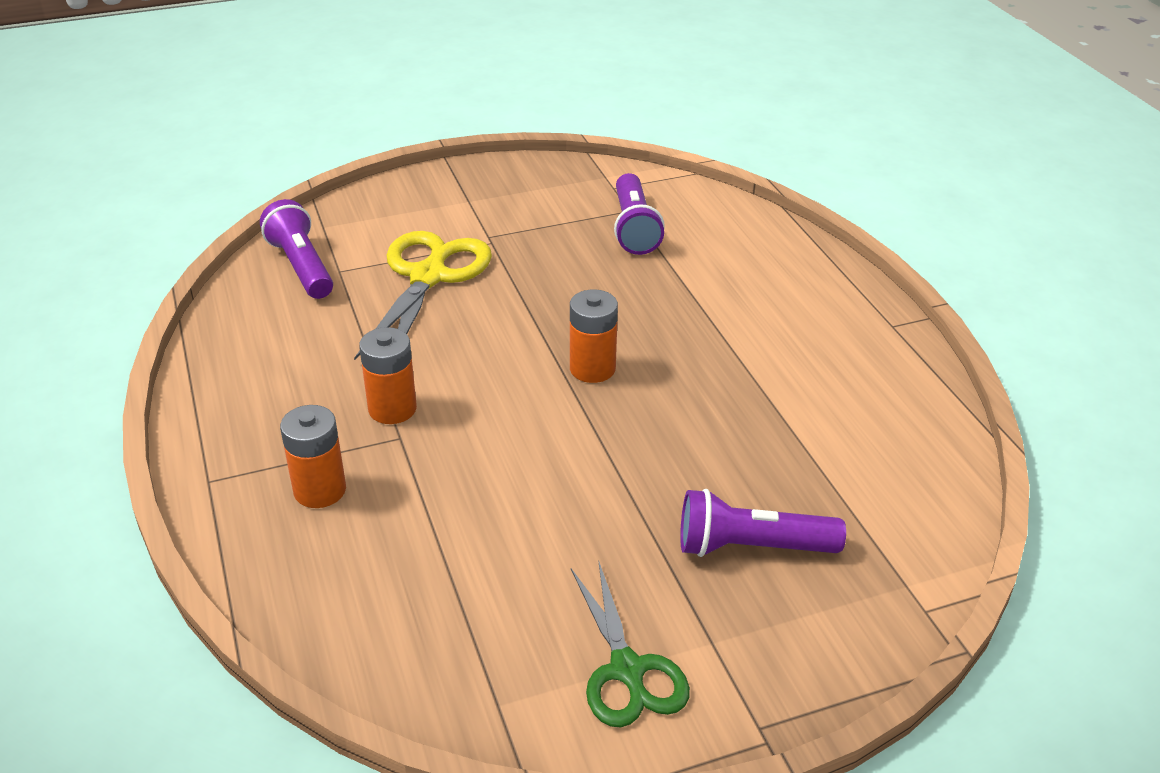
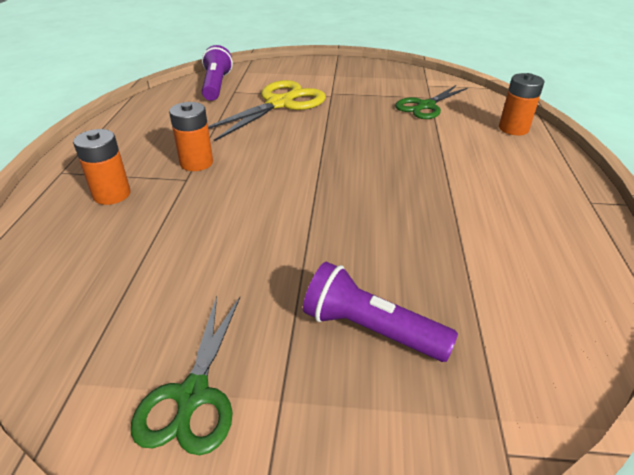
camera: 25 degrees right, 0 degrees up
orange battery [570,290,618,383] -> orange battery moved to [499,73,544,135]
purple flashlight [614,173,665,255] -> green scissors [395,85,468,119]

